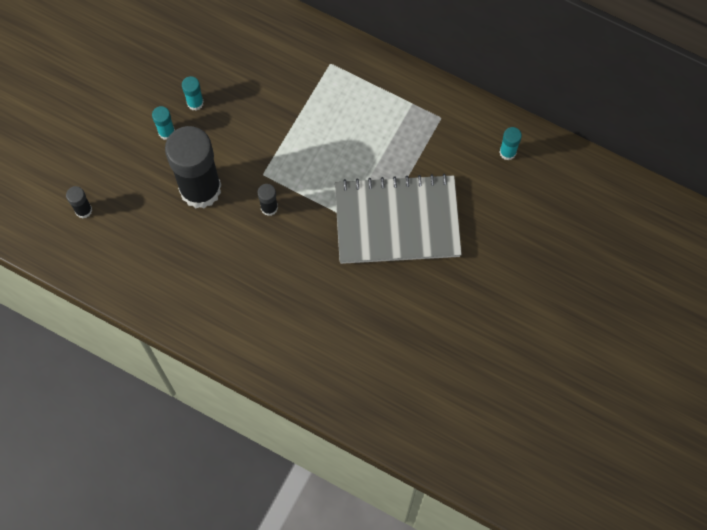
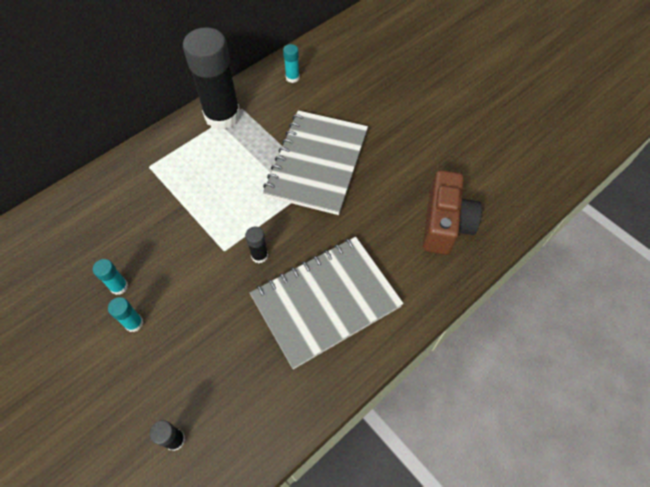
camera: 70 degrees left, 10 degrees down
black glue stick [165,126,221,208] -> black glue stick moved to [183,27,240,130]
none -> grey notebook [250,237,404,369]
none -> brown camera [423,170,482,255]

